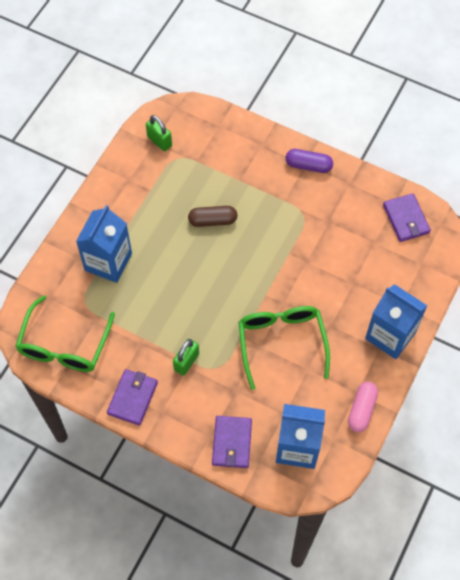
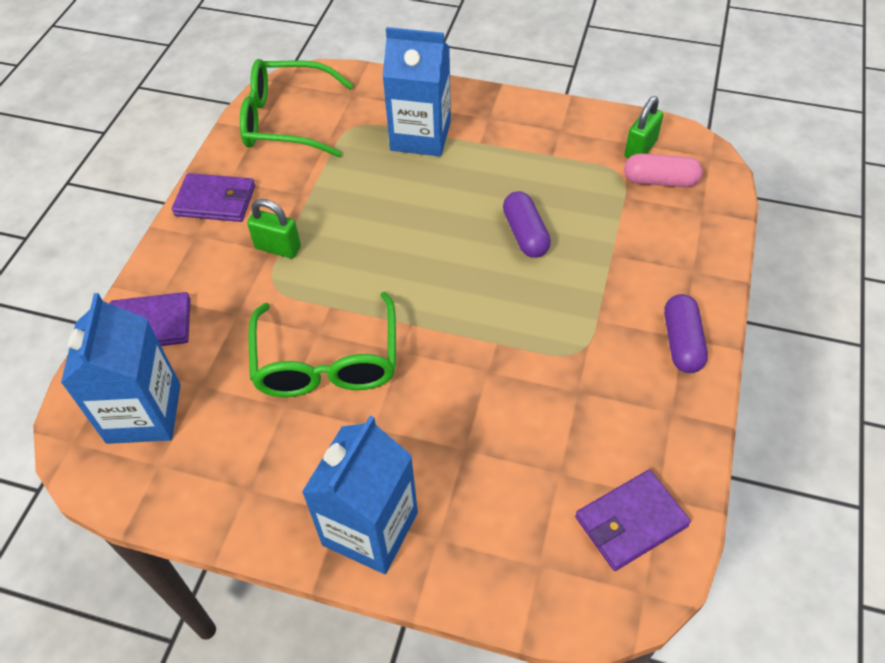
camera: 80 degrees right, 10 degrees down
brown capsule [188,206,237,227] -> purple capsule [503,191,551,258]
green glasses [239,306,330,390] -> green glasses turned 105 degrees clockwise [248,292,396,397]
pink capsule [348,382,378,432] -> pink capsule moved to [624,153,703,187]

